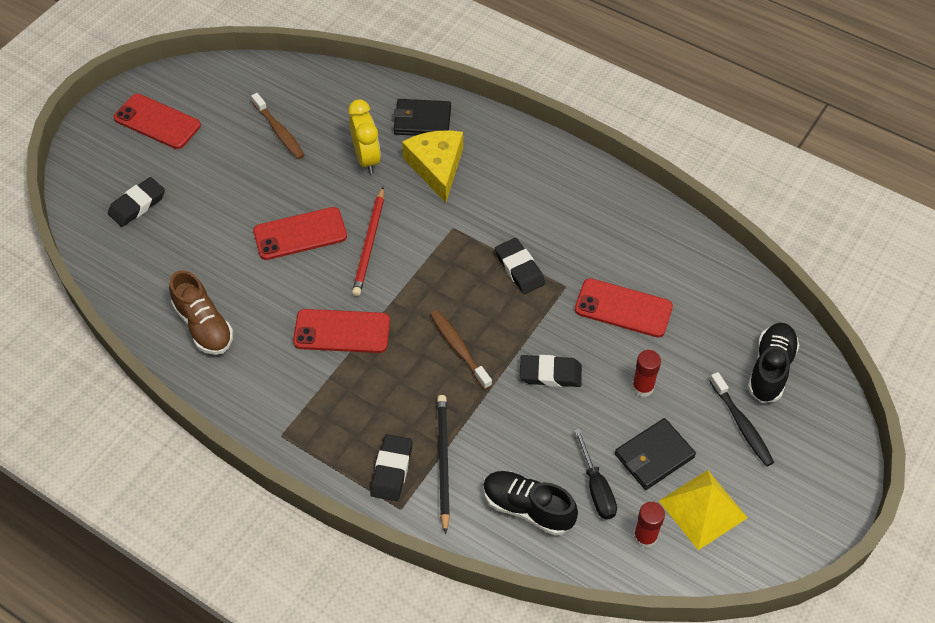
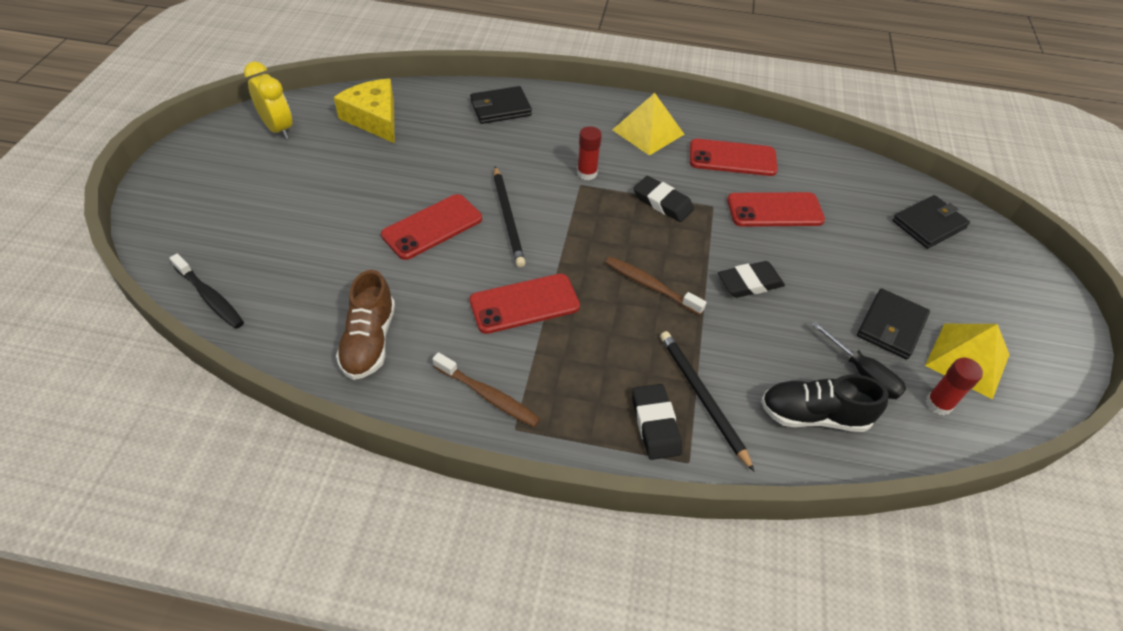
camera: 25 degrees left, 5 degrees down
black eraser [108,177,165,227] -> none
red phone [114,94,201,149] -> red phone moved to [690,139,778,176]
brown shoe [169,270,233,355] -> brown shoe turned 60 degrees clockwise [336,270,395,380]
brown toothbrush [251,93,305,159] -> brown toothbrush moved to [432,352,540,427]
yellow clock [348,99,381,174] -> yellow clock moved to [244,61,292,139]
red pencil [352,187,384,296] -> black pencil [494,166,526,267]
yellow cheese [402,130,463,203] -> yellow cheese moved to [334,79,395,143]
red glue stick [632,350,661,397] -> red glue stick moved to [577,126,602,180]
black toothbrush [709,372,774,467] -> black toothbrush moved to [169,253,244,329]
black shoe [748,323,799,403] -> black wallet [892,195,970,249]
none -> yellow pyramid [612,93,685,156]

